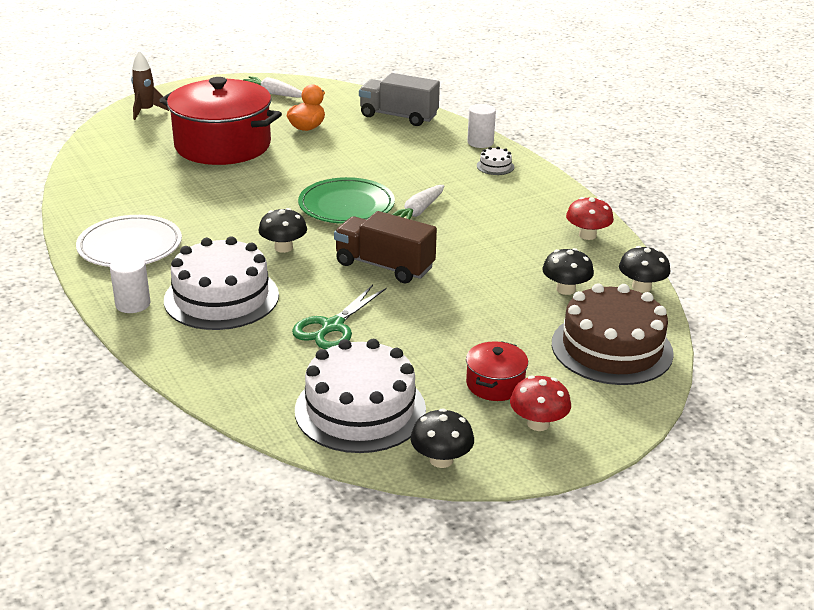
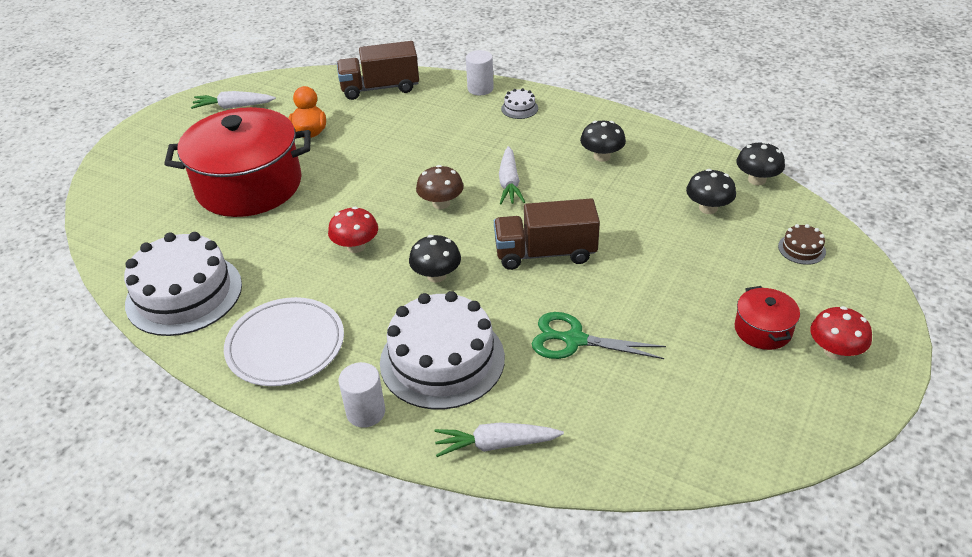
camera: 30 degrees left, 10 degrees up
brown rocket [131,51,169,120] -> none
green scissors [292,285,387,349] -> green scissors turned 105 degrees clockwise [532,312,666,359]
white cake [295,339,426,453] -> white cake moved to [124,232,242,336]
green plate [298,177,395,224] -> brown mushroom [416,165,464,209]
grey truck [359,73,440,126] -> brown truck [337,41,419,100]
black mushroom [410,408,474,468] -> black mushroom moved to [580,121,626,162]
brown cake [552,283,674,385] -> brown cake [778,224,826,265], size x0.41
red mushroom [566,197,614,240] -> red mushroom moved to [328,207,378,253]
none -> white carrot [434,422,564,457]

